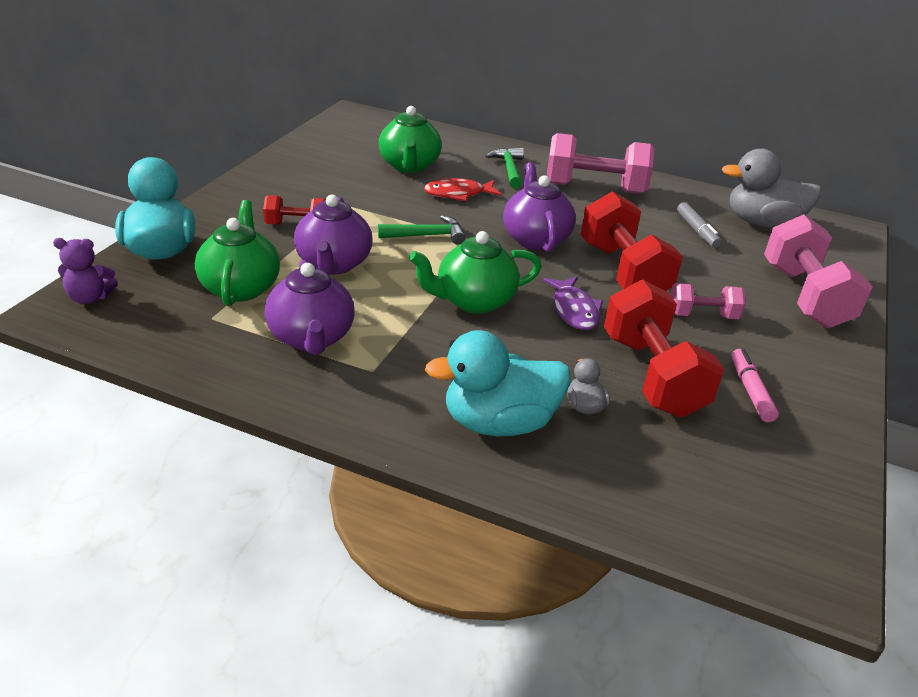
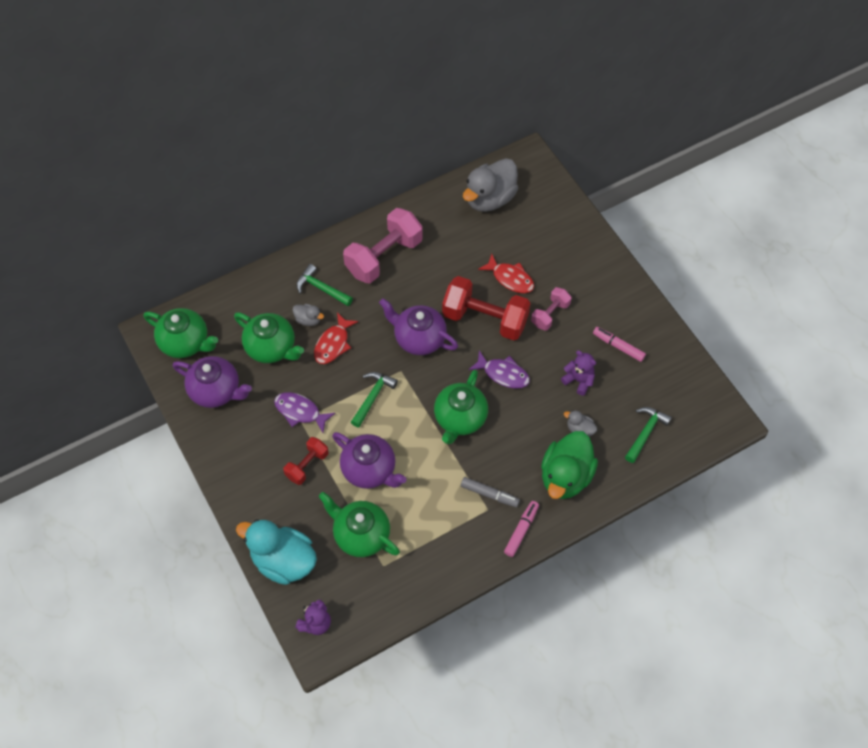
camera: 50 degrees left, 25 degrees up
purple teapot [265,260,355,355] -> purple teapot moved to [173,356,252,408]
turquoise duck [425,330,570,436] -> green duck [541,431,598,499]
red dumbbell [604,280,724,418] -> purple teddy bear [561,350,596,396]
grey marker [677,202,722,248] -> grey marker moved to [461,477,520,507]
pink dumbbell [764,214,873,328] -> none
none -> green teapot [144,308,218,358]
none -> purple fish [274,392,336,433]
none -> grey duck [293,304,324,326]
none -> red fish [478,254,534,293]
none -> pink marker [504,501,539,557]
none -> green hammer [625,407,672,463]

